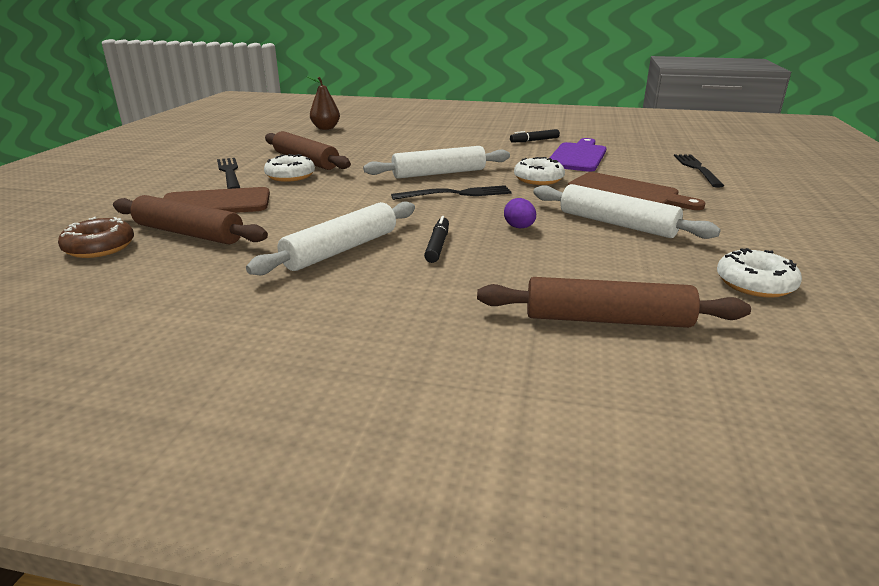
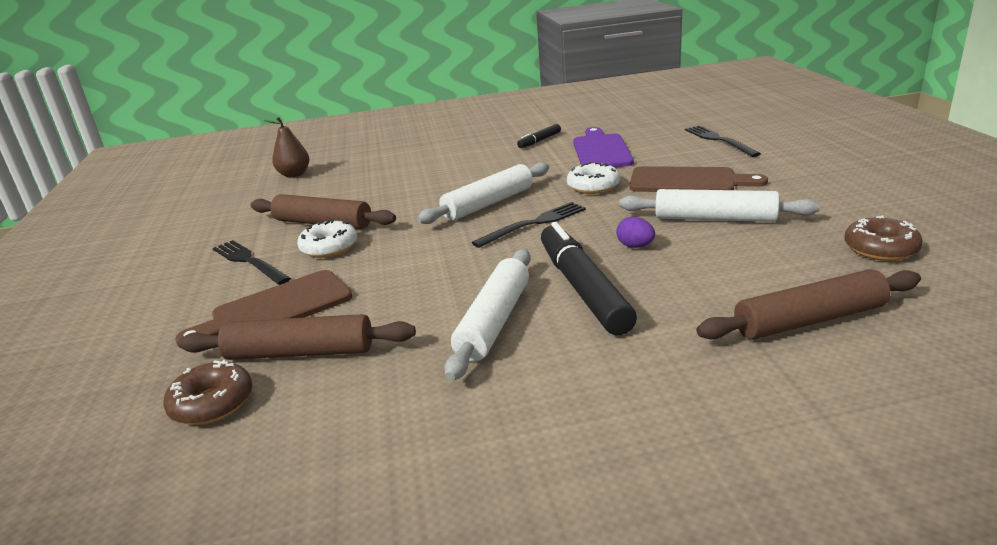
camera: 20 degrees left, 0 degrees up
black marker [424,216,449,263] -> black marker [541,222,637,335], size x2.07
white donut [717,248,802,298] -> brown donut [845,215,923,261]

